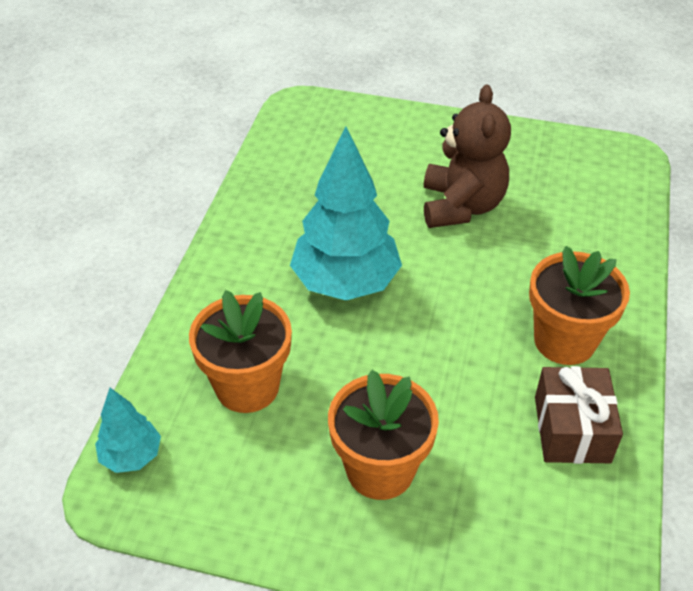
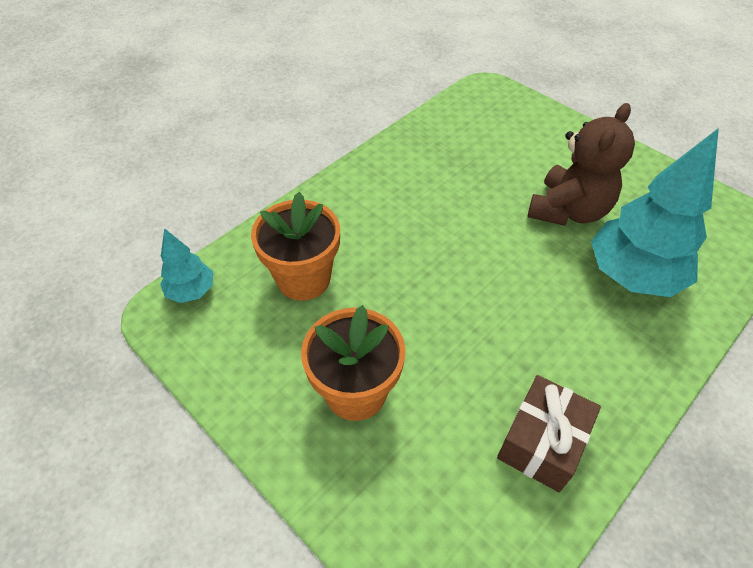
camera: 30 degrees right, 5 degrees up
turquoise tree [290,126,402,300] -> turquoise tree moved to [591,128,719,297]
orange flower pot [529,246,630,365] -> none

